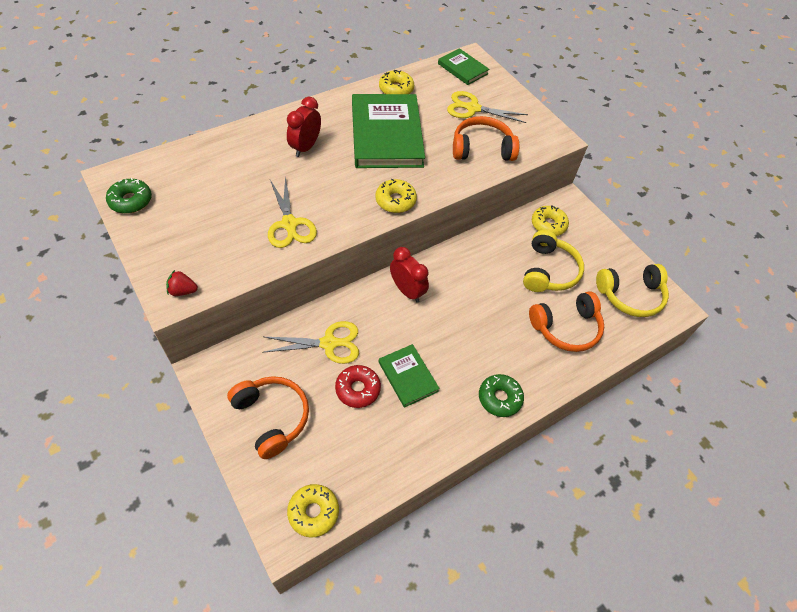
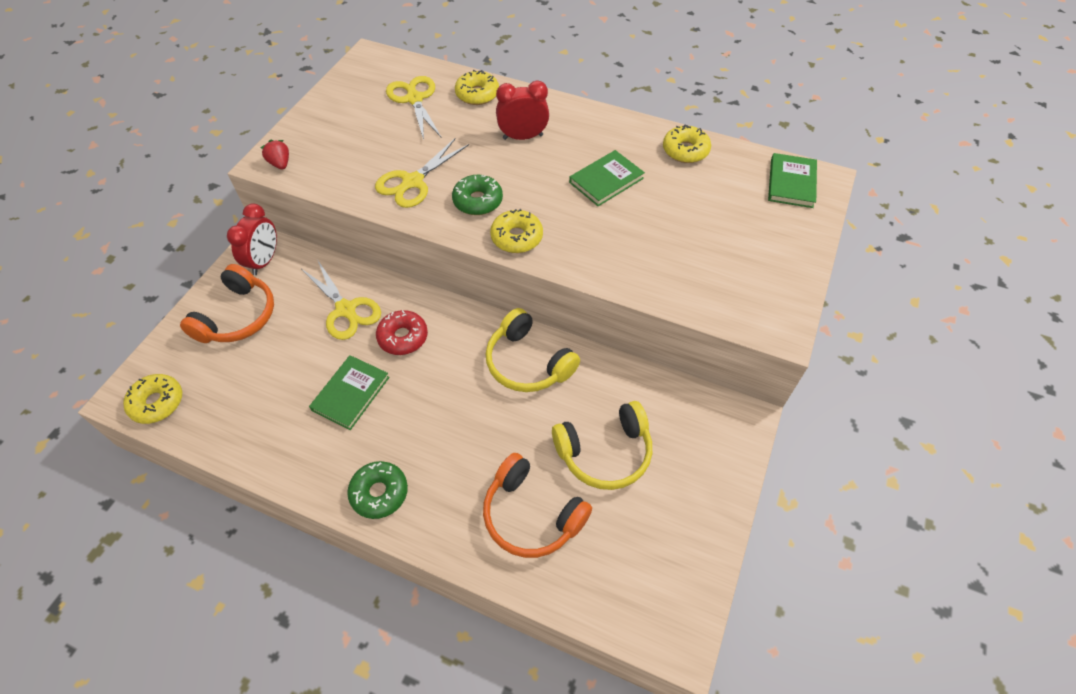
camera: 60 degrees right, 0 degrees up
green donut [106,178,152,214] -> green donut moved to [452,175,503,215]
red donut [335,365,381,408] -> red donut moved to [376,310,428,355]
green book [352,94,425,168] -> green book [569,150,645,206], size x0.50
red clock [390,247,429,303] -> red clock moved to [227,204,277,275]
yellow scissors [447,91,528,123] -> yellow scissors moved to [386,76,442,140]
orange headphones [453,116,519,161] -> none
yellow donut [532,205,569,236] -> yellow donut moved to [455,70,499,105]
yellow headphones [596,264,669,317] -> yellow headphones moved to [486,308,580,392]

